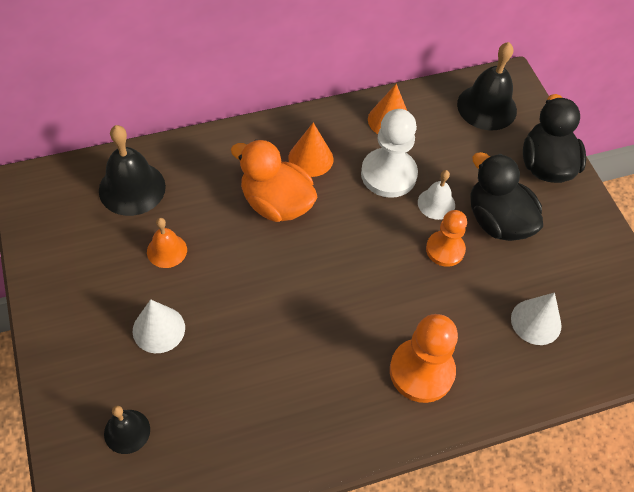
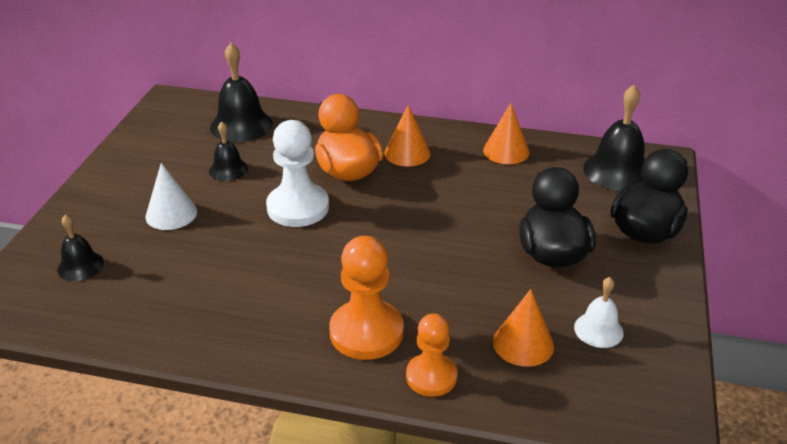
camera: 35 degrees right, 20 degrees down
orange bell [147,218,187,268] -> black bell [209,121,248,181]
white pawn [361,109,418,198] -> white pawn moved to [266,120,329,227]
white bell [418,170,455,220] -> white bell moved to [574,277,624,348]
orange pawn [426,210,467,267] -> orange pawn moved to [406,313,457,397]
white cone [511,292,562,345] -> orange cone [493,289,554,367]

